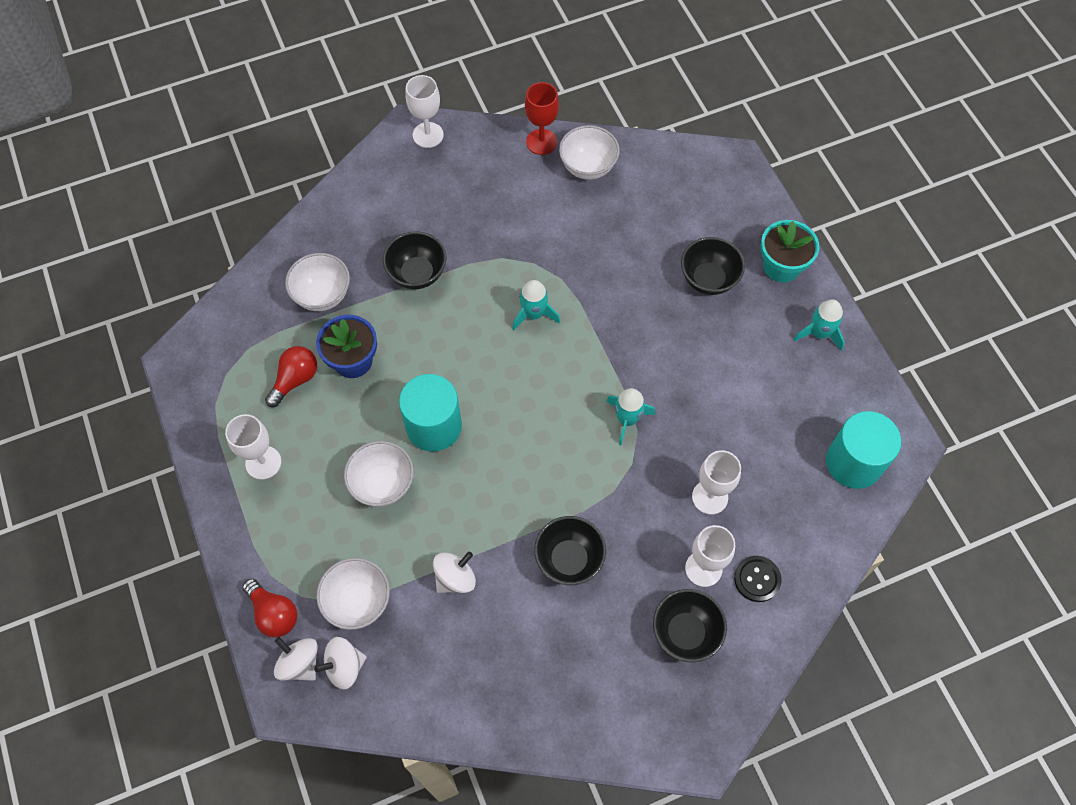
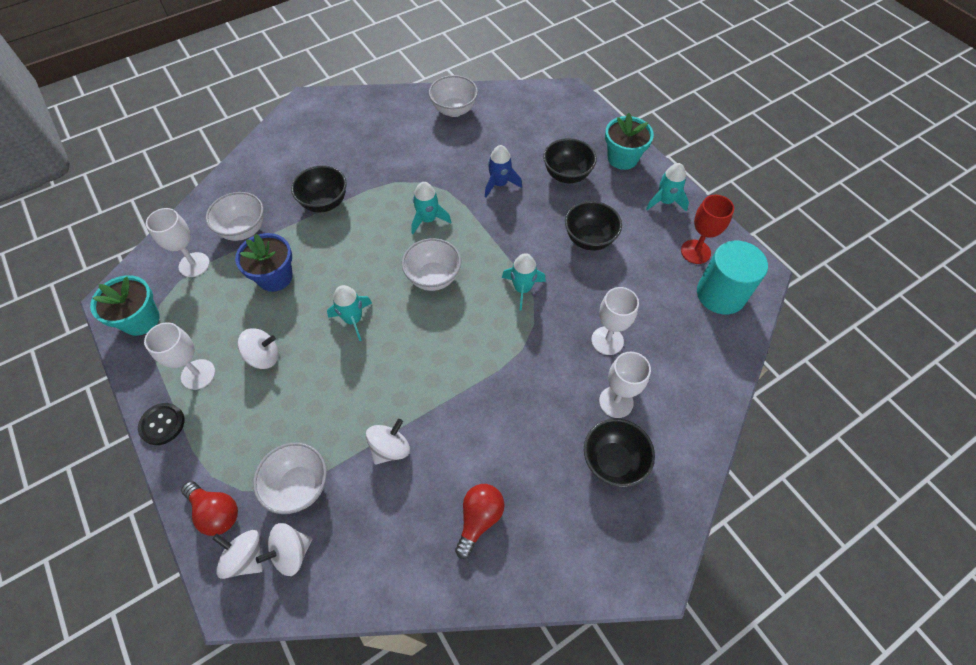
camera: 10 degrees left, 5 degrees down
red light bulb [265,346,317,407] -> red light bulb moved to [455,484,505,559]
white bowl [344,441,414,507] -> white bowl moved to [402,238,461,291]
turquoise cylinder [399,374,462,452] -> turquoise rocket [327,285,372,341]
white goblet [405,75,444,148] -> white goblet moved to [146,208,210,277]
red goblet [525,82,559,155] -> red goblet moved to [681,195,734,264]
black bowl [534,516,606,585] -> black bowl moved to [565,201,622,251]
black button [734,556,782,602] -> black button moved to [138,403,184,445]
none -> turquoise flower pot [90,275,160,336]
none -> white spinning top [237,328,278,369]
none -> blue rocket [485,145,522,197]

